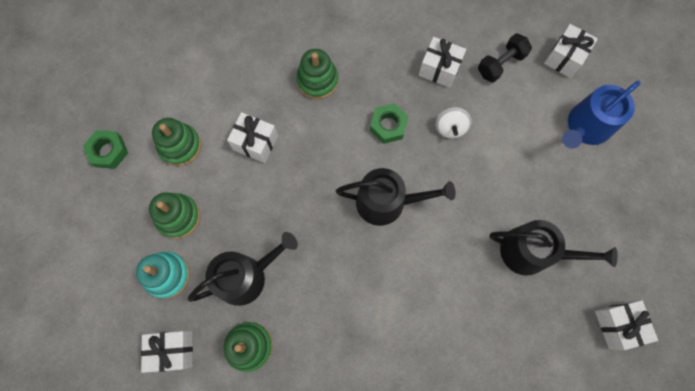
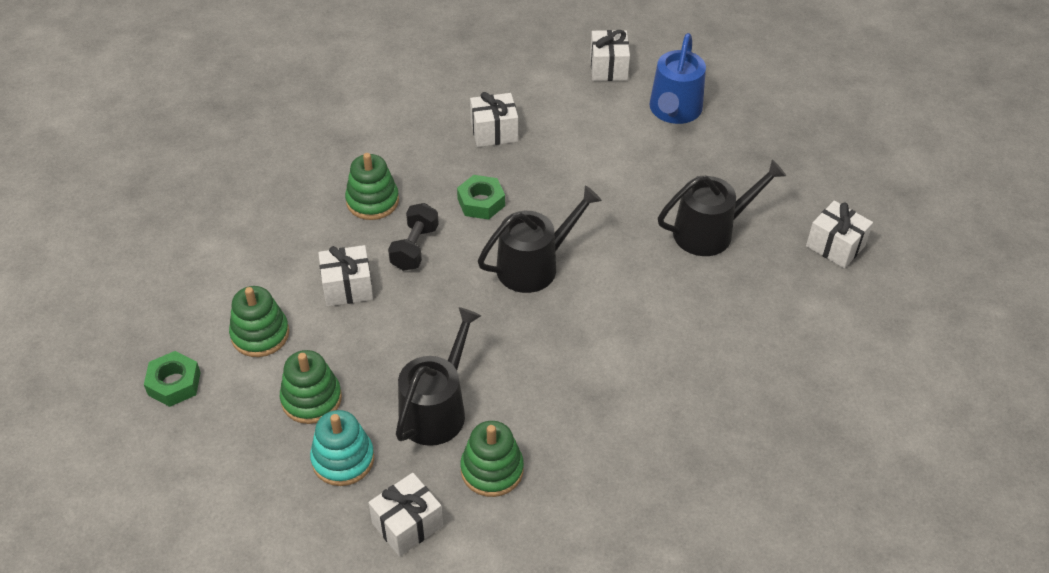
camera: 35 degrees left, 25 degrees down
white spinning top [436,107,472,139] -> none
black dumbbell [478,33,532,83] -> black dumbbell moved to [388,203,439,271]

